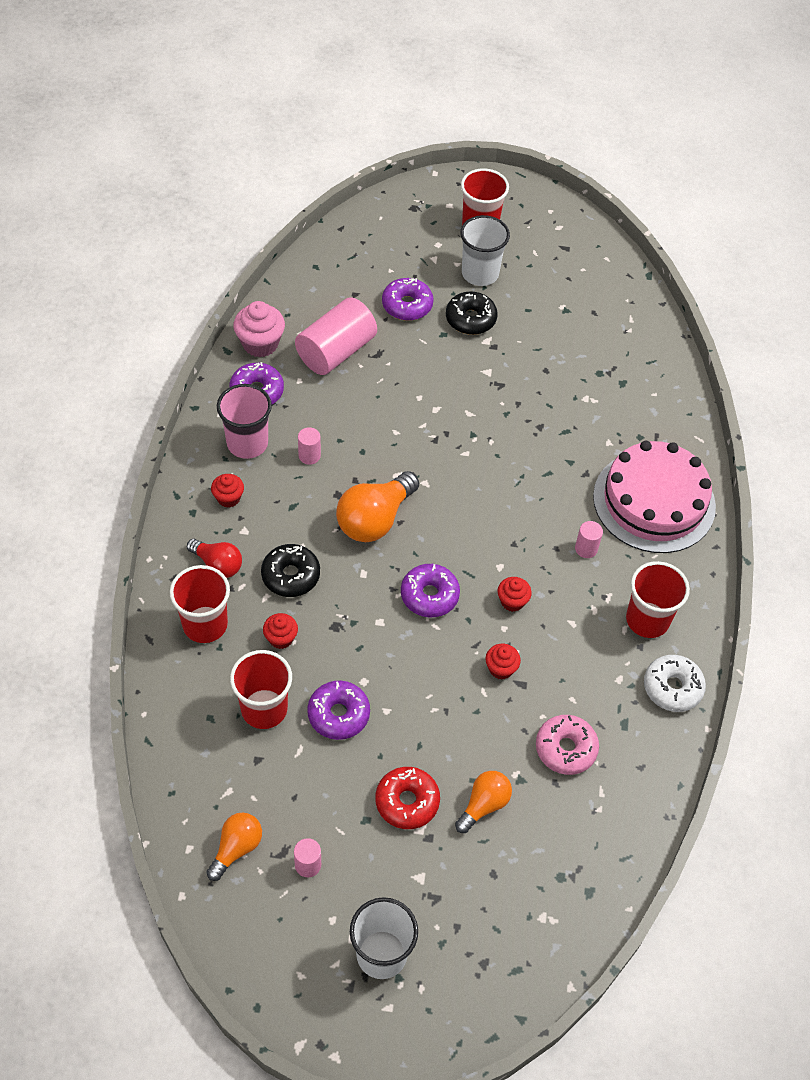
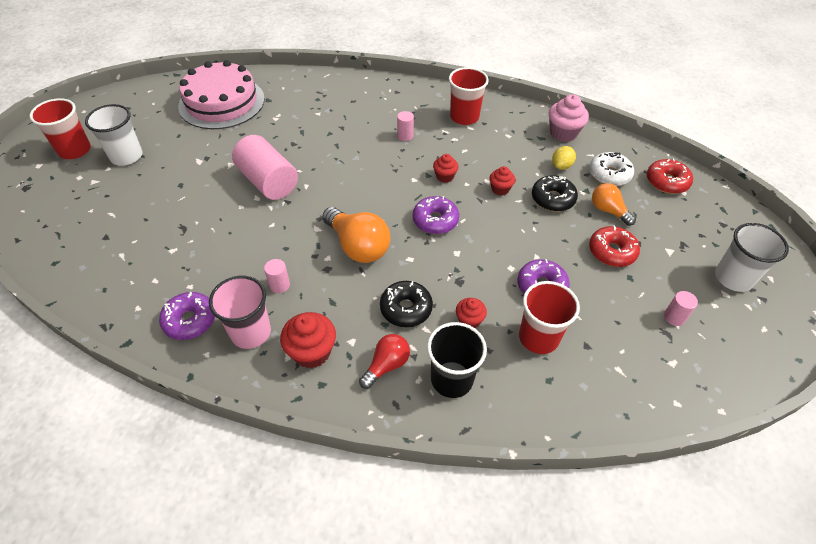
camera: 80 degrees left, 5 degrees down
red cup [170,565,230,643] -> black cup [427,322,487,398]
orange light bulb [206,813,262,881] -> none
red cupcake [211,474,244,508] -> red cupcake [280,312,336,368], size x1.67
pink cupcake [233,301,285,357] -> pink cupcake moved to [549,94,589,142]
pink cylinder [295,297,377,375] -> pink cylinder moved to [232,135,298,200]
purple donut [382,278,434,321] -> none
black donut [446,291,498,335] -> black donut moved to [532,175,578,212]
pink donut [536,715,599,775] -> yellow lemon [552,146,576,170]
pink cake [593,441,716,553] -> pink cake moved to [178,60,265,129]
white donut [644,655,706,712] -> white donut moved to [589,152,634,186]
none -> red donut [647,159,693,194]

